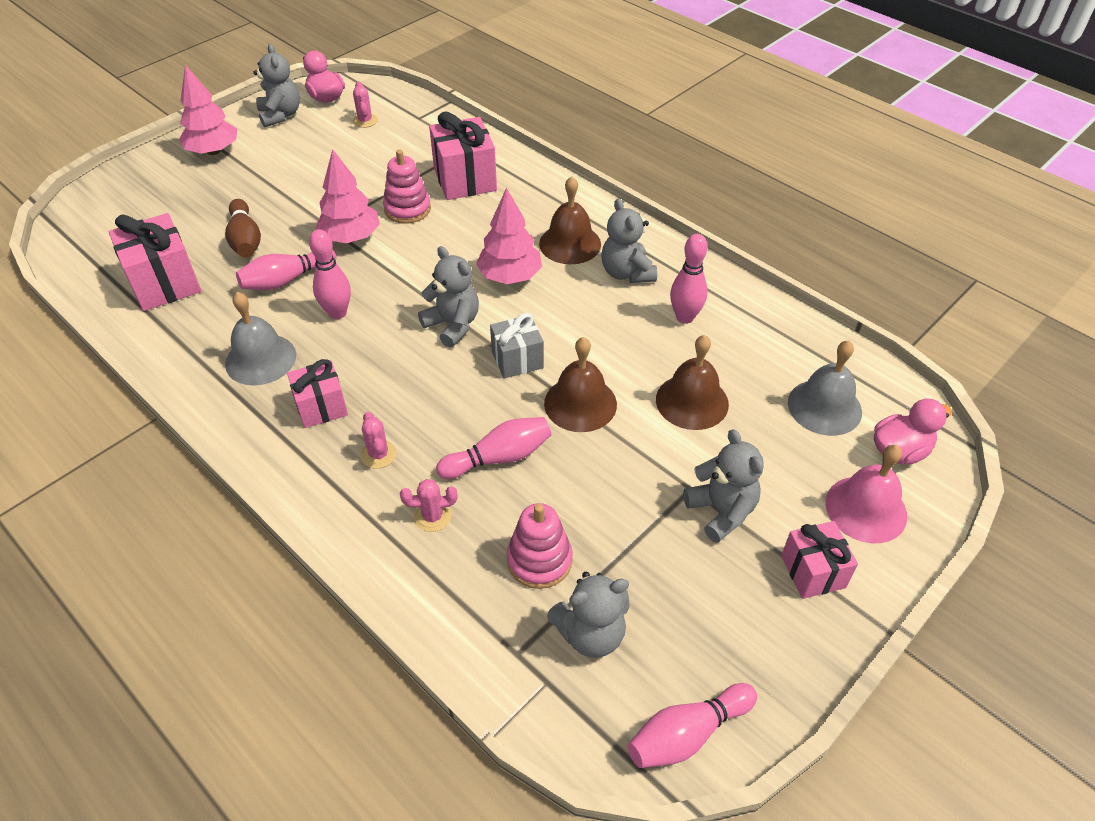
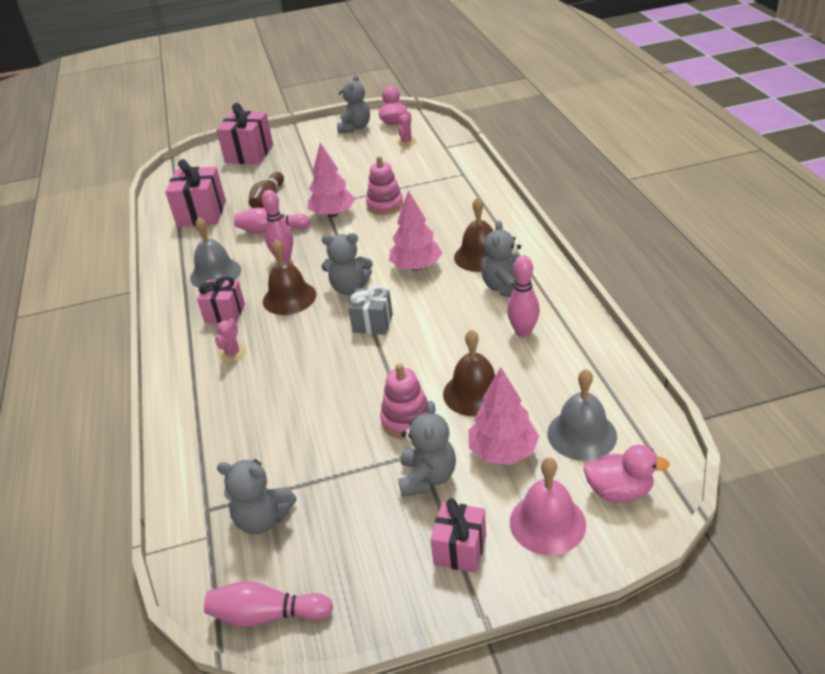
camera: 35 degrees right, 10 degrees down
pink tree [179,65,237,155] -> pink tree moved to [469,367,539,465]
pink cactus [400,479,458,532] -> none
grey teddy bear [418,246,479,348] -> grey teddy bear turned 105 degrees clockwise [322,233,373,295]
pink gift [429,111,497,200] -> pink gift moved to [216,103,273,164]
pink bowling pin [436,417,552,479] -> none
pink stacking toy [507,503,573,589] -> pink stacking toy moved to [380,364,428,439]
brown bell [544,337,617,432] -> brown bell moved to [263,239,316,315]

